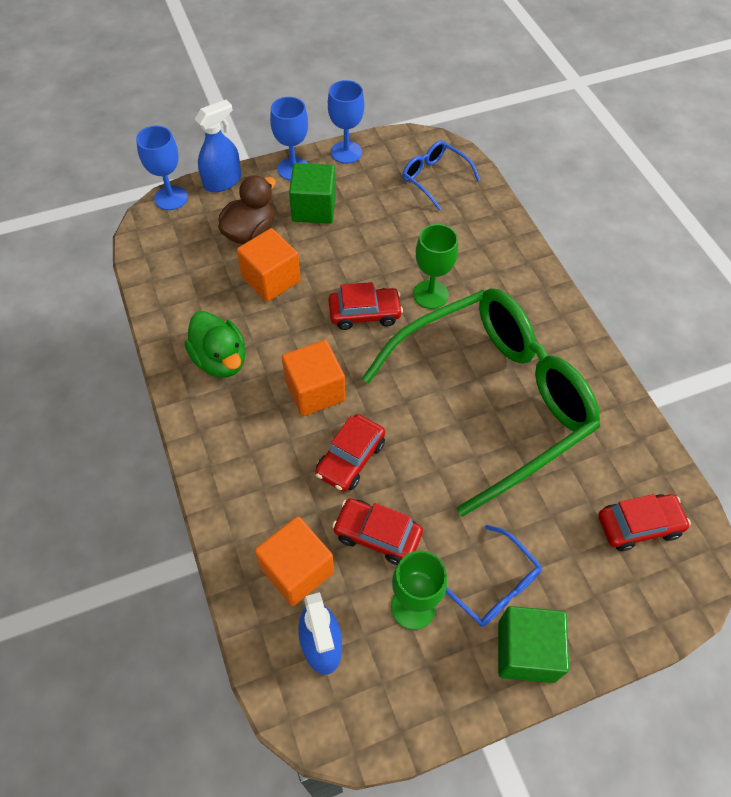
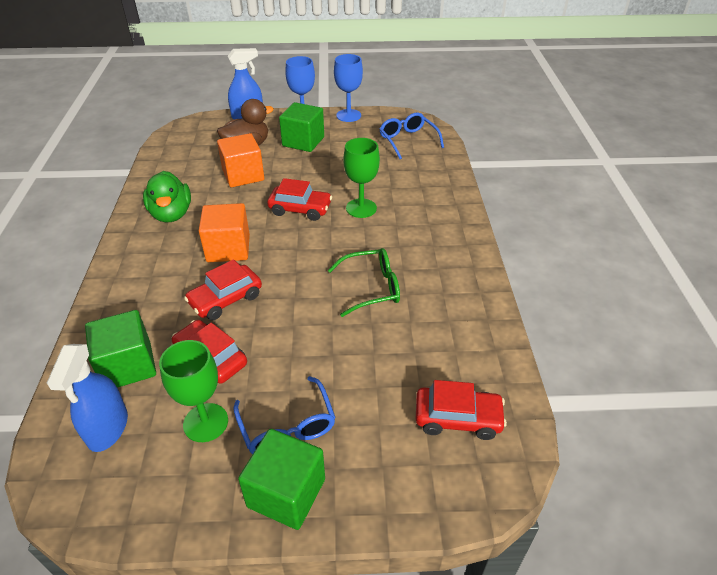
camera: 20 degrees right, 15 degrees down
blue goblet [136,126,188,210] -> none
orange cube [255,516,334,606] -> green cube [85,310,156,388]
green glasses [362,288,600,517] -> green glasses [328,248,400,317], size x0.41

